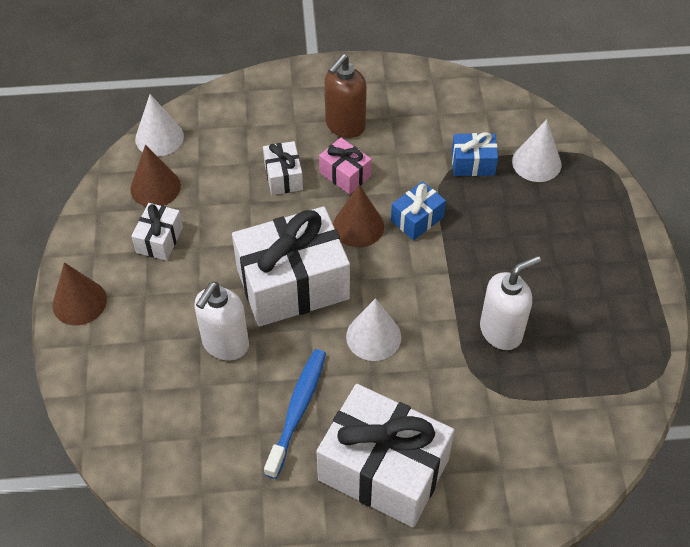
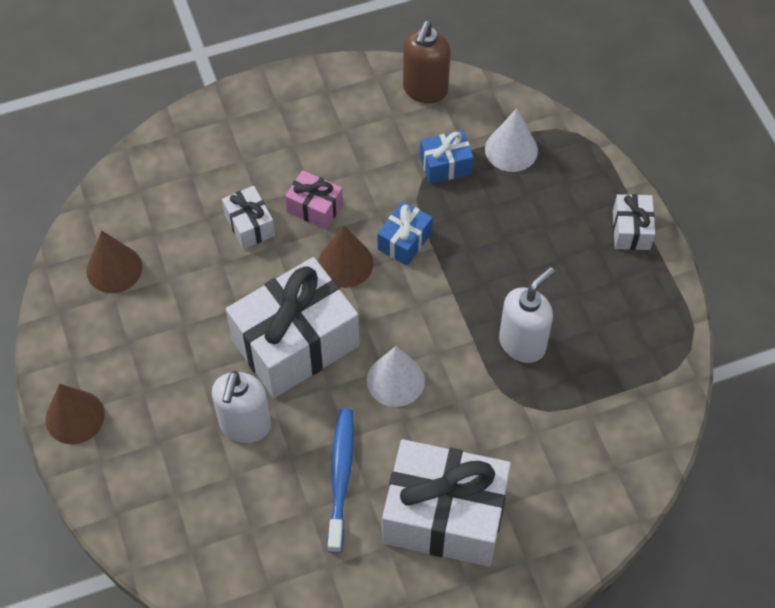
camera: 15 degrees left, 5 degrees up
white gift [131,203,183,261] -> white gift moved to [613,194,655,250]
white cone [135,94,184,156] -> none
brown soap dispenser [325,54,367,138] -> brown soap dispenser moved to [403,21,450,103]

